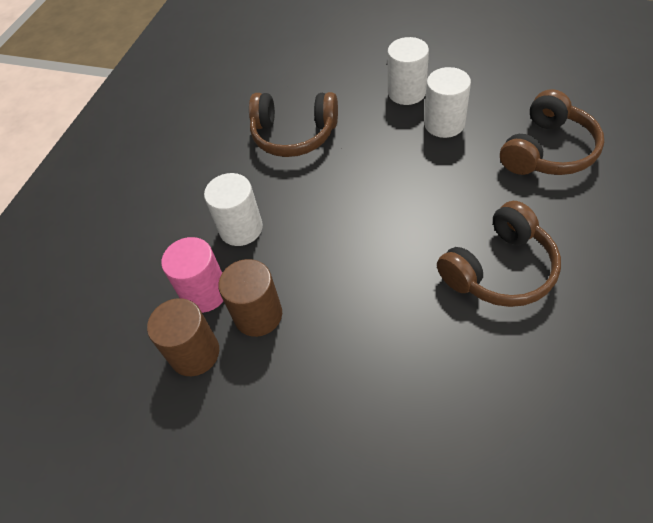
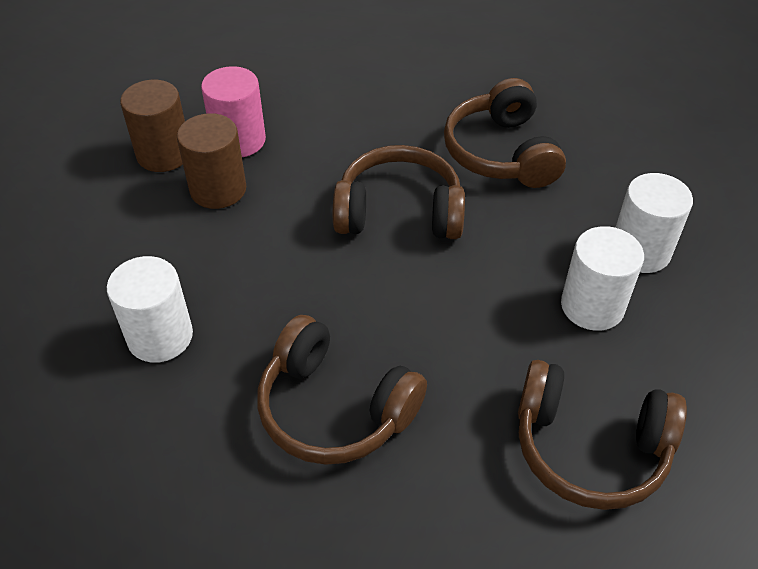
camera: 65 degrees right, 5 degrees down
white cylinder [204,173,263,246] -> white cylinder moved to [107,256,193,363]
none -> brown headphones [333,145,465,239]

